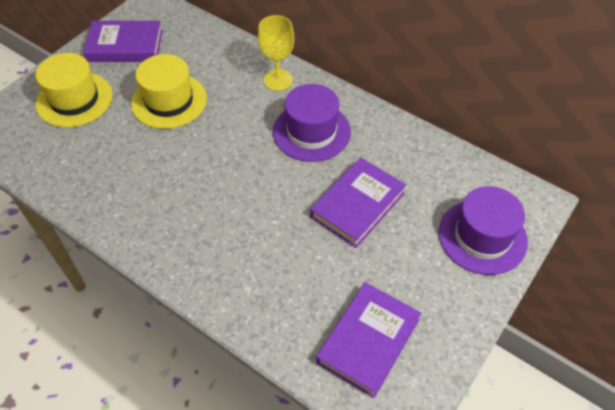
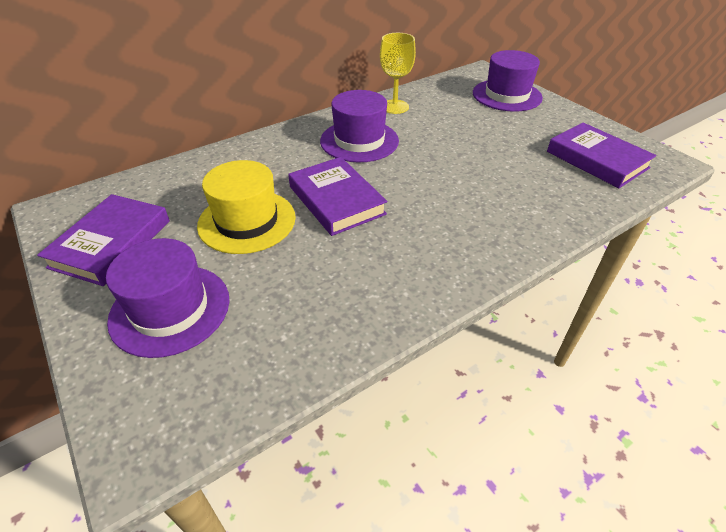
camera: 70 degrees left, 10 degrees down
yellow hat [36,53,113,128] -> purple hat [106,238,230,358]
yellow goblet [258,15,294,91] -> yellow goblet moved to [380,33,416,114]
purple book [310,158,406,248] -> purple book moved to [288,157,387,236]

